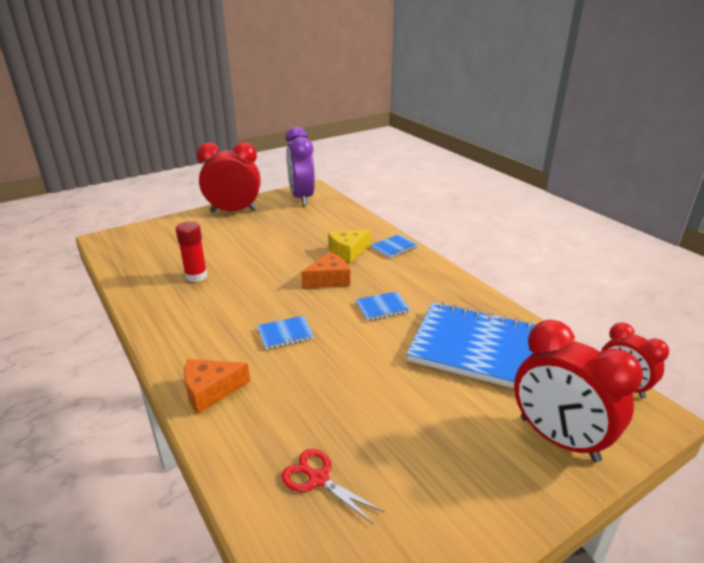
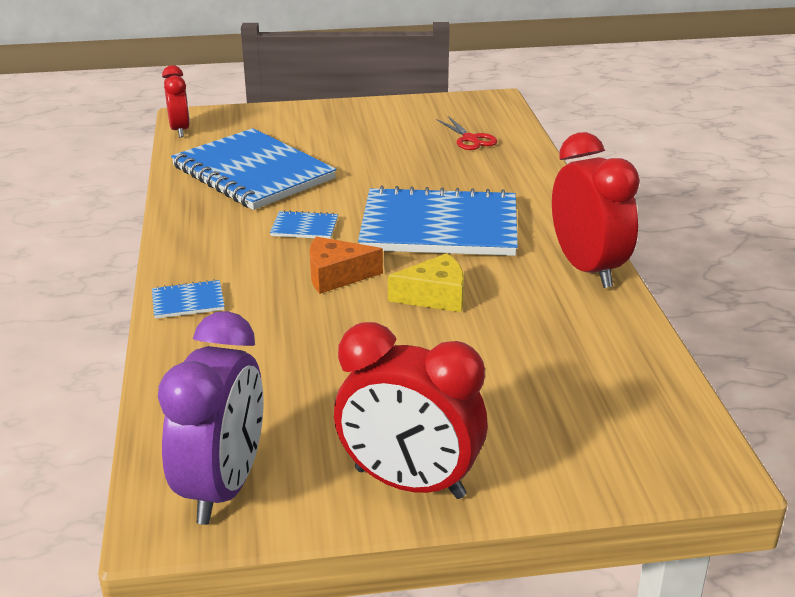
camera: 155 degrees left, 0 degrees up
red glue stick [176,221,208,282] -> none
orange cheese [184,359,250,414] -> none
blue notebook [257,316,314,349] -> blue notebook [358,185,518,256], size x2.49
yellow cheese [328,229,371,263] -> yellow cheese moved to [388,253,464,312]
red clock [514,320,643,462] -> red clock moved to [552,132,640,288]

